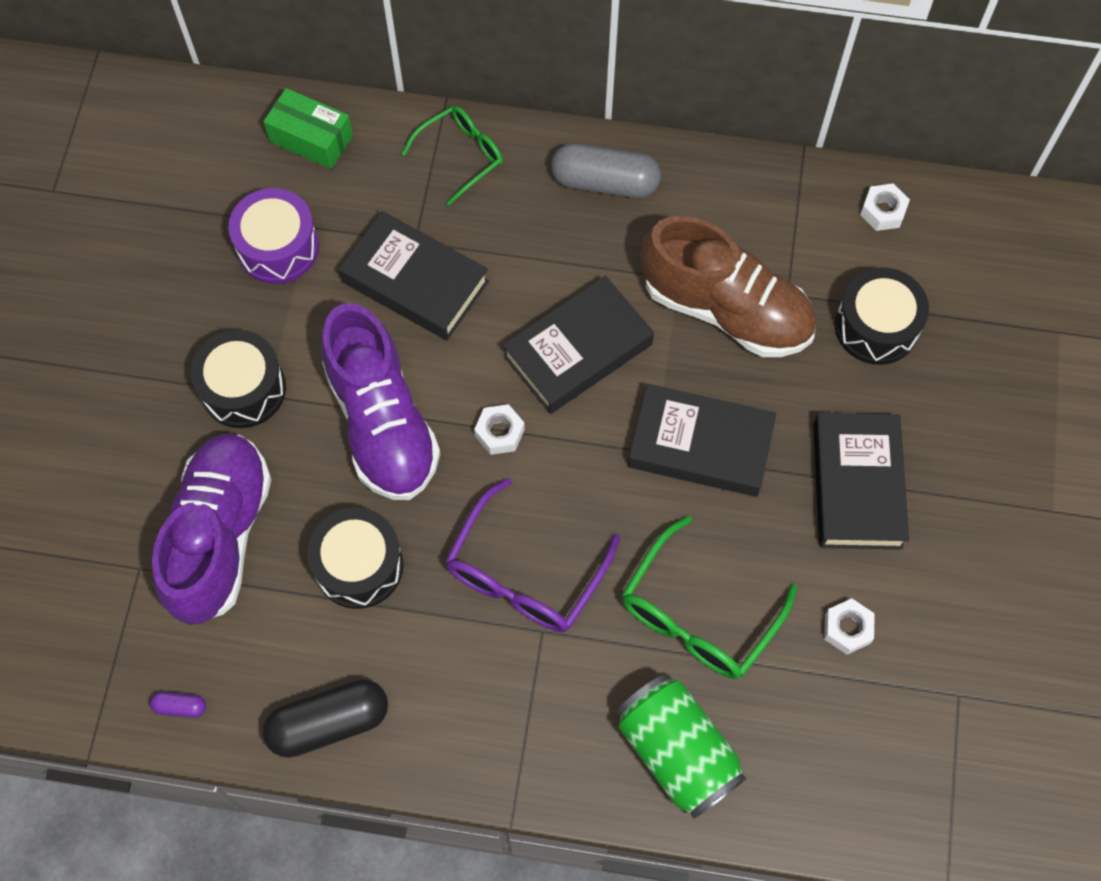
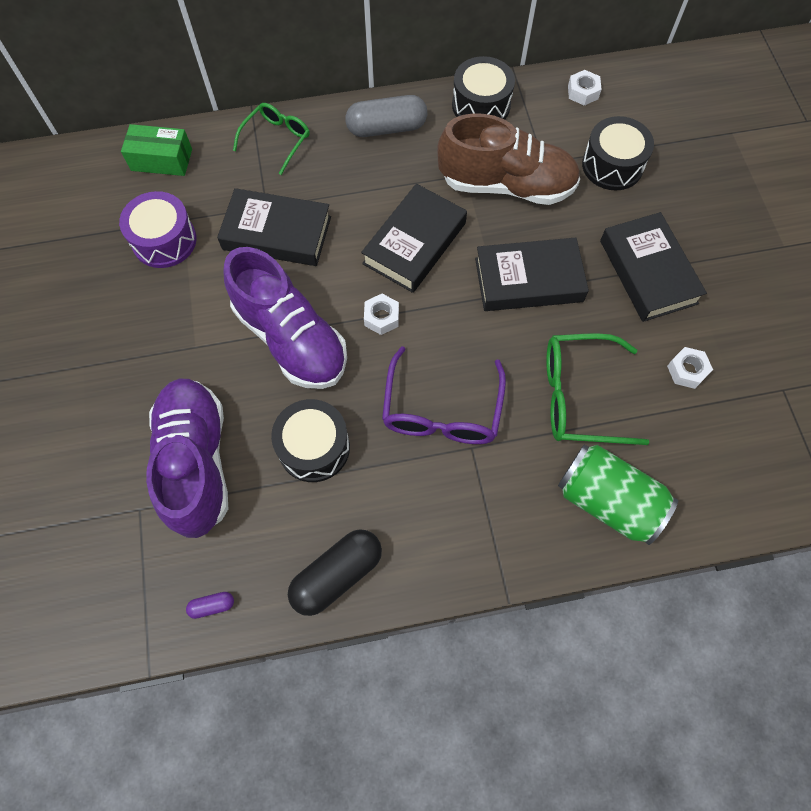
camera: 20 degrees left, 0 degrees up
black drum [191,330,286,428] -> black drum moved to [452,56,515,119]
green glasses [622,516,797,679] -> green glasses turned 75 degrees clockwise [546,333,649,445]

